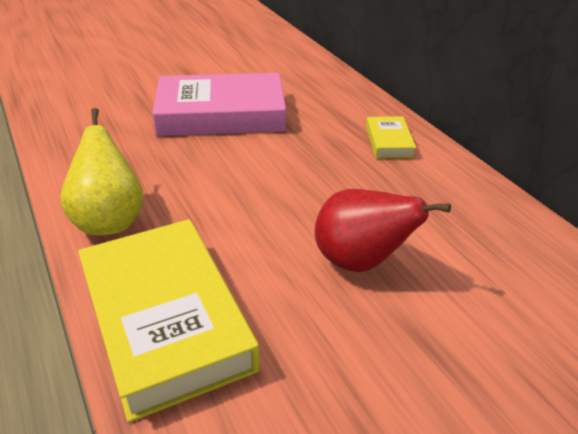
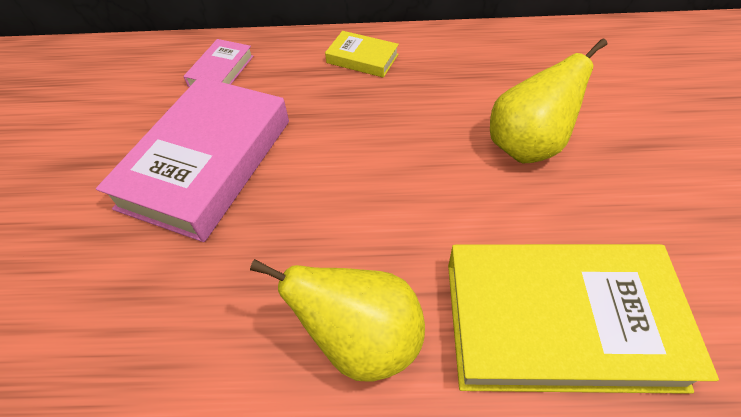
camera: 60 degrees left, 15 degrees up
red pear [315,189,451,272] -> yellow pear [490,38,607,163]
none -> pink book [184,39,253,87]

